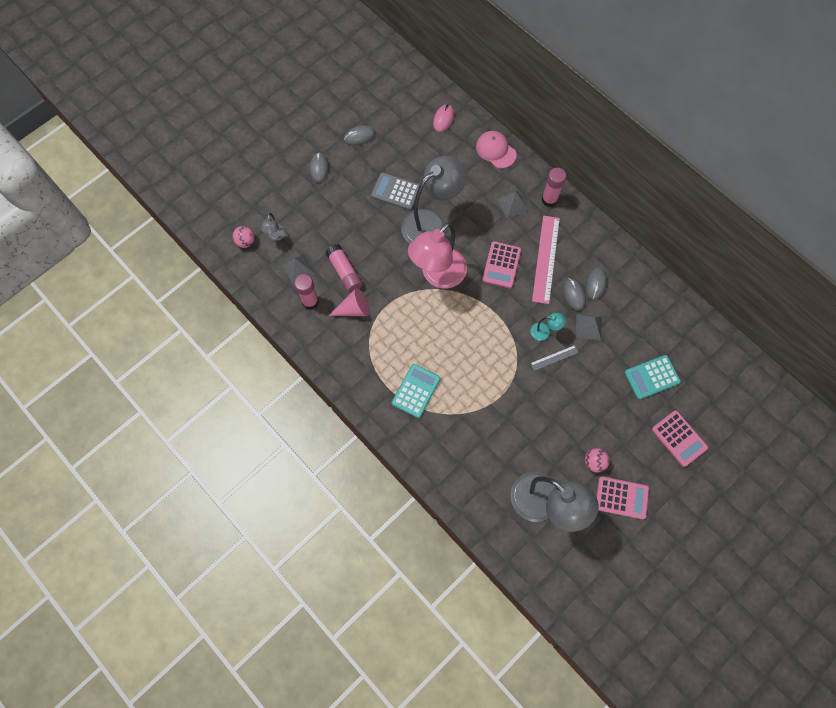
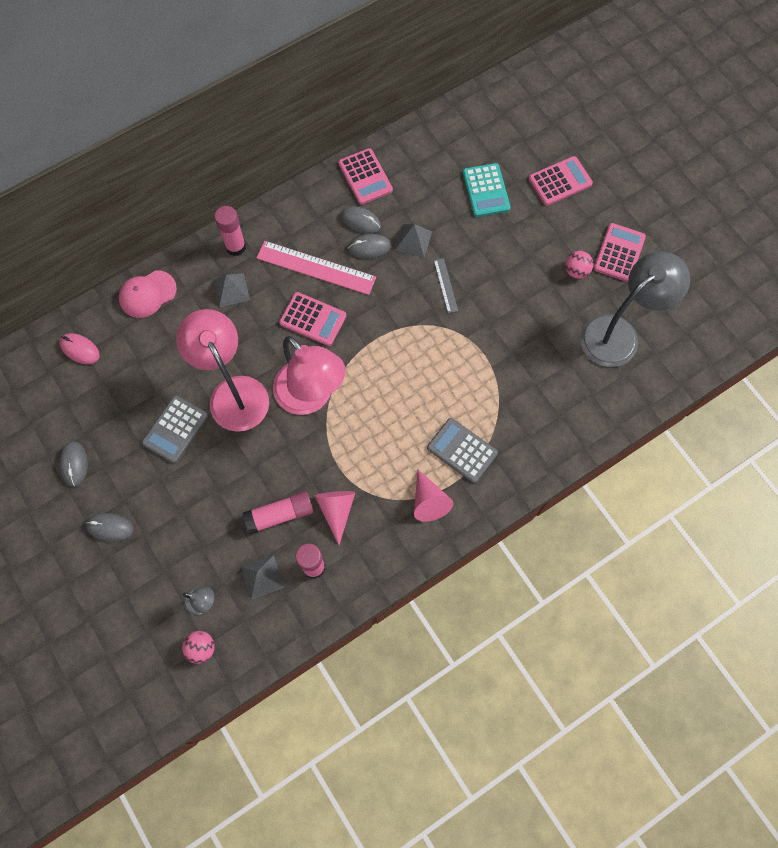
camera: 80 degrees left, 0 degrees up
turquoise calculator [392,364,440,418] -> grey calculator [427,418,498,483]
grey lamp [401,156,466,244] -> pink lamp [176,309,269,432]
turquoise lamp [530,313,566,341] -> none
none -> pink calculator [338,148,393,205]
none -> pink cone [414,469,453,522]

